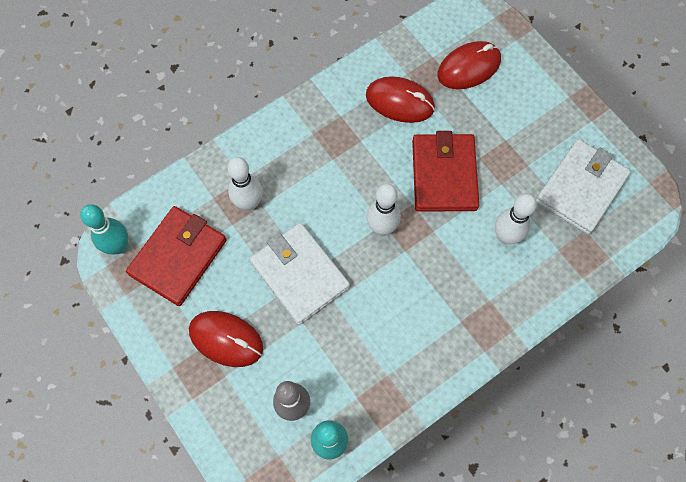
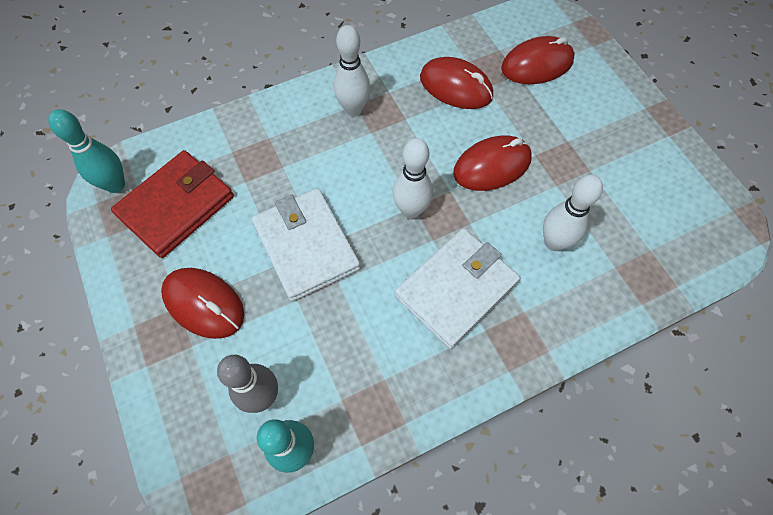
camera: 10 degrees right, 5 degrees down
white bowling pin [227,157,262,211] -> white bowling pin moved to [334,25,370,116]
red wallet [412,131,479,212] -> red mouse [453,136,532,191]
white wallet [536,139,631,235] -> white wallet moved to [395,228,520,349]

